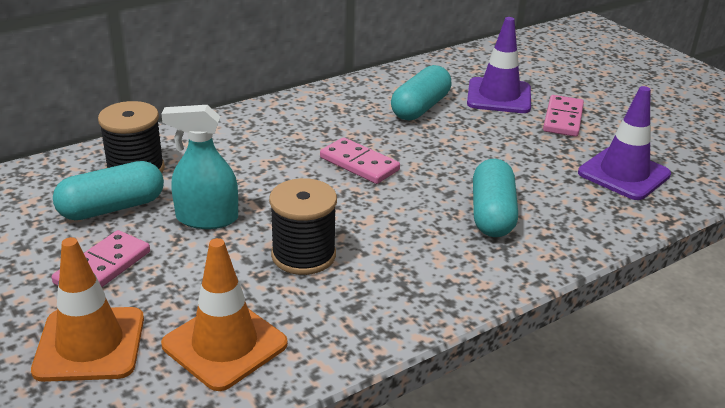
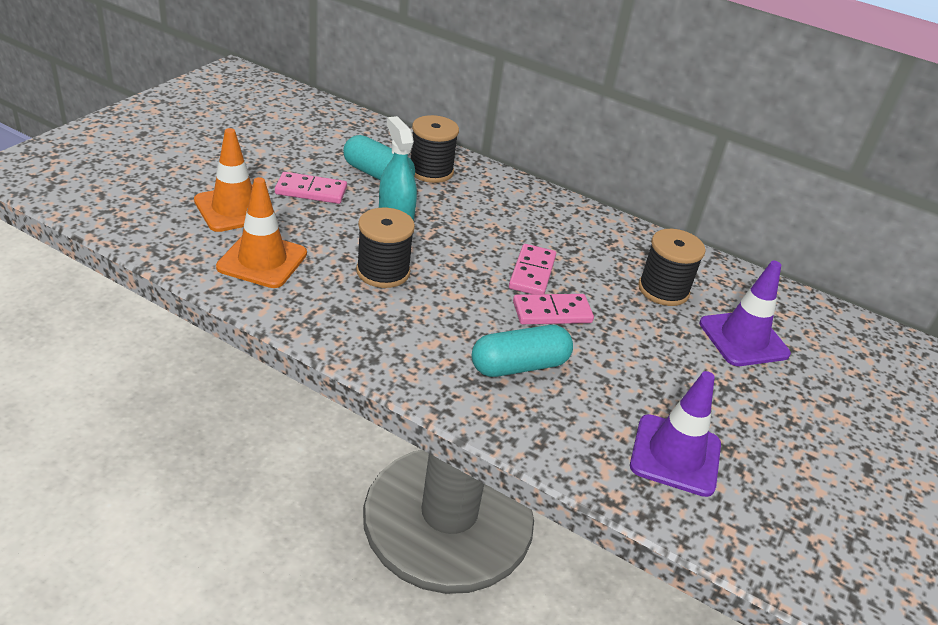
camera: 60 degrees right, 5 degrees up
turquoise capsule [391,65,451,120] -> black spool [638,229,706,306]
pink domino [543,95,584,137] -> pink domino moved to [513,294,594,324]

